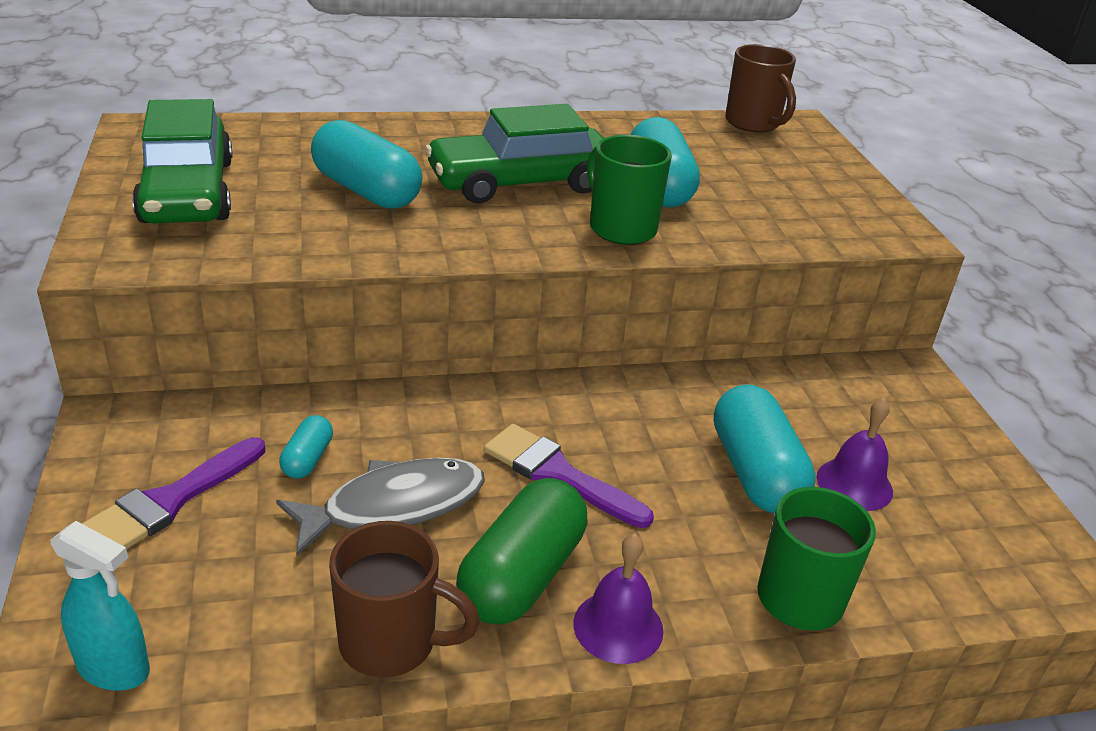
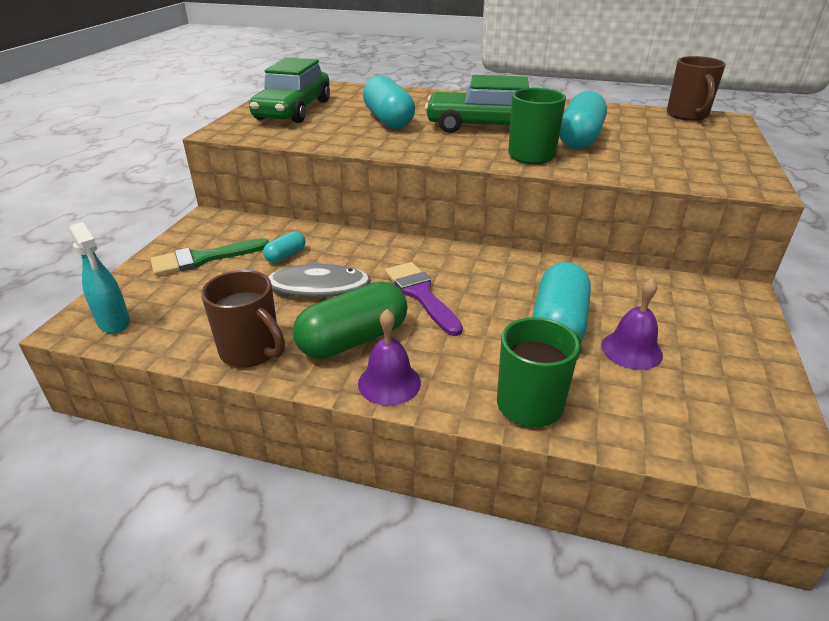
camera: 30 degrees right, 0 degrees up
purple brush [82,437,265,549] -> green brush [150,238,269,276]

